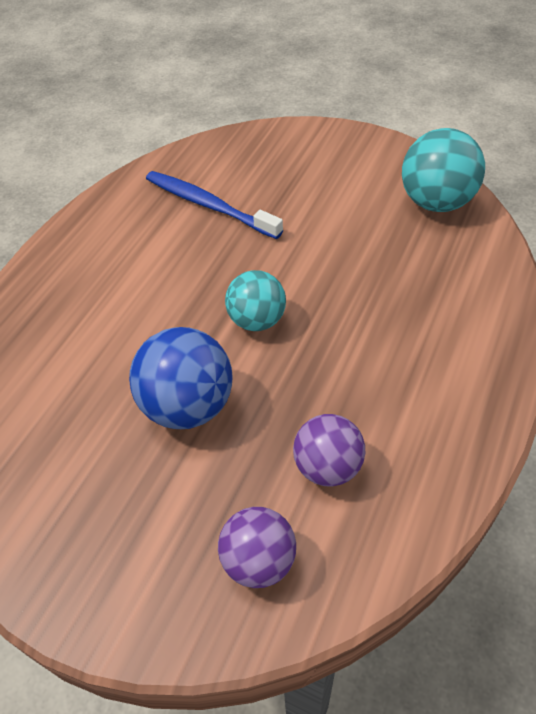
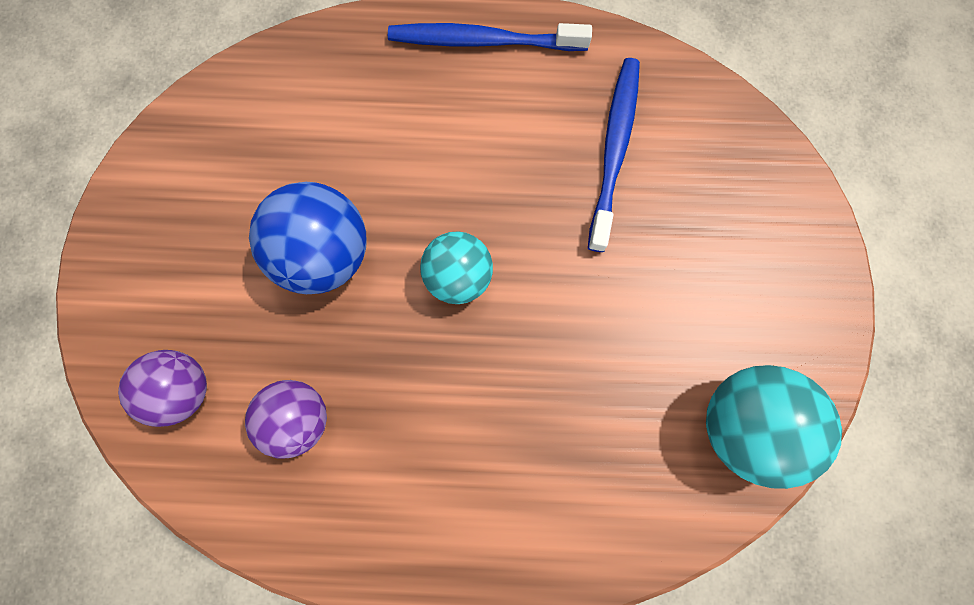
camera: 65 degrees right, 25 degrees up
none -> blue toothbrush [388,23,592,51]

